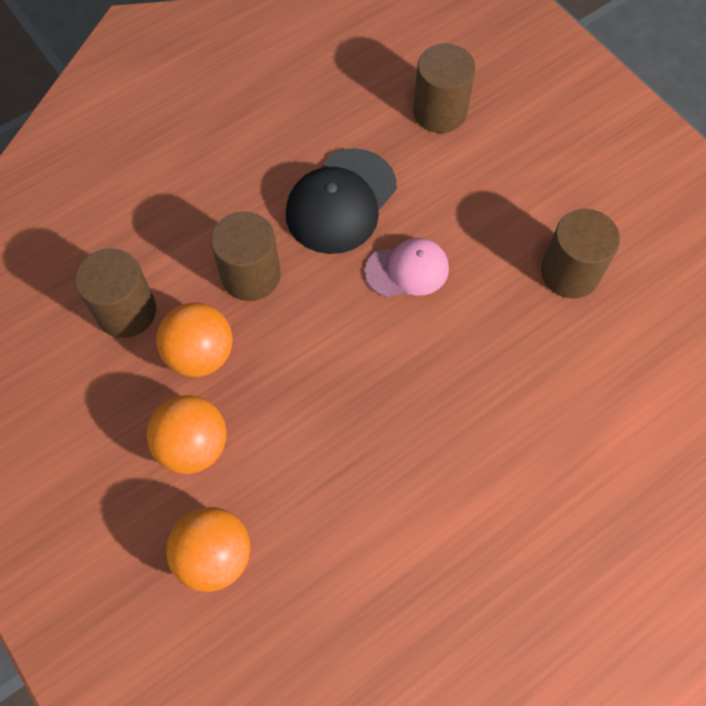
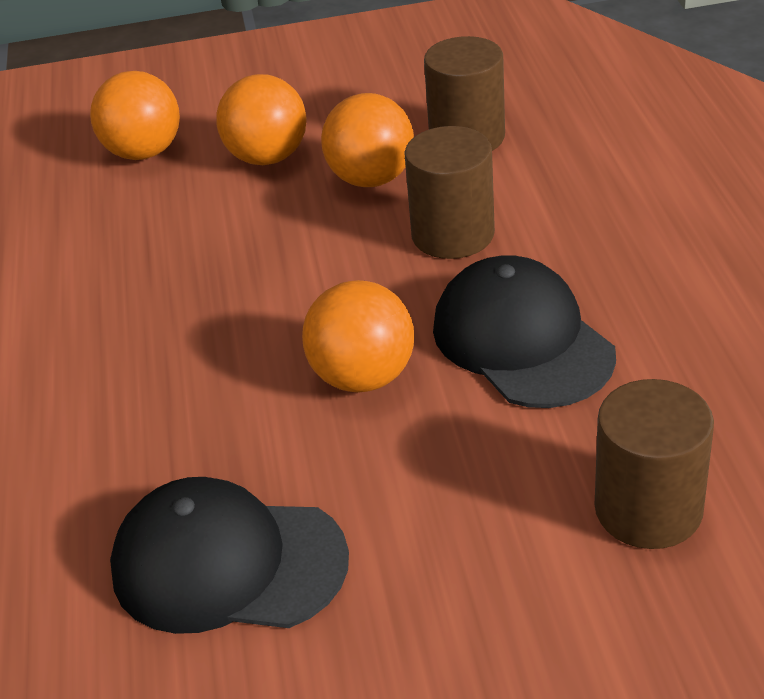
camera: 120 degrees right, 25 degrees down
pink cap [365,238,449,297] -> orange ball [302,280,414,393]
brown cylinder [541,209,620,299] -> black cap [110,477,349,634]

